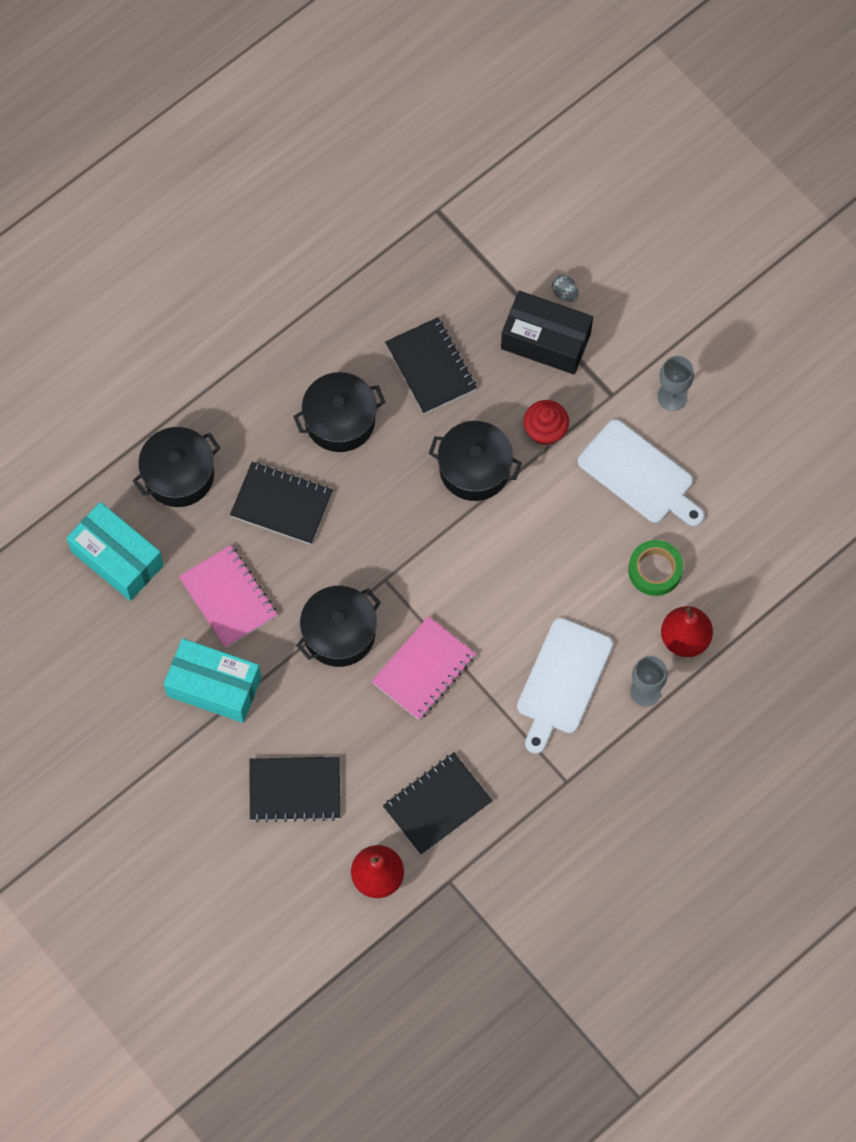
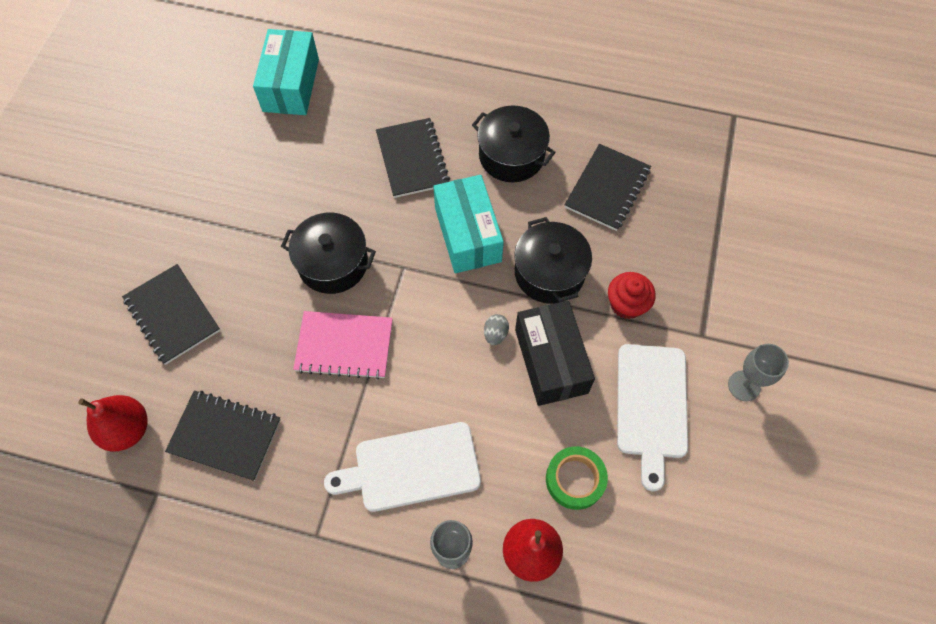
camera: 55 degrees right, 5 degrees down
black pot [133,427,220,507] -> none
turquoise box [164,638,261,723] -> turquoise box moved to [433,175,504,273]
pink notebook [179,545,278,648] -> none
black box [501,291,593,375] -> black box moved to [515,300,595,406]
grey egg [552,275,578,302] -> grey egg moved to [484,314,509,345]

